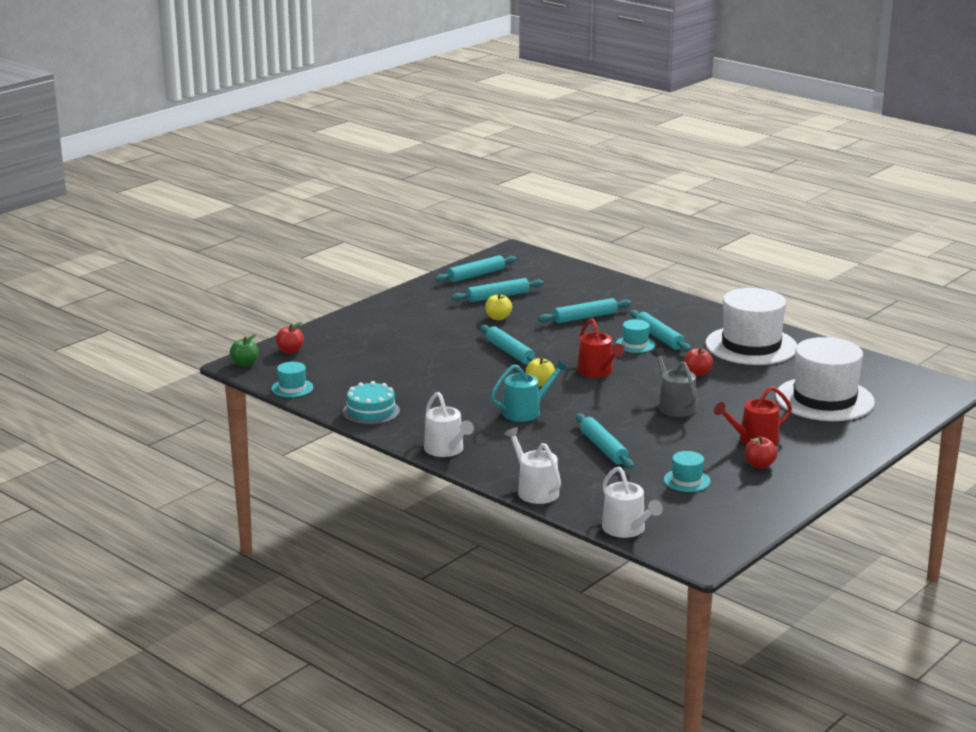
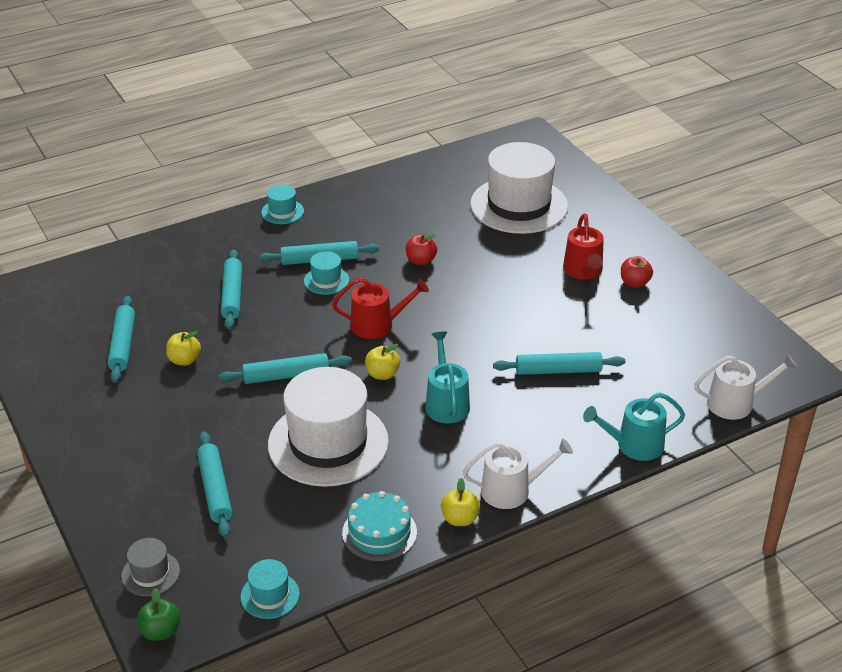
camera: 70 degrees left, 15 degrees up
red apple [276,322,304,354] -> grey hat [121,538,180,596]
turquoise rolling pin [435,255,516,282] -> turquoise rolling pin moved to [197,431,232,538]
white watering can [504,427,561,504] -> turquoise watering can [583,392,685,461]
grey watering can [651,348,696,417] -> none
turquoise hat [664,451,710,492] -> turquoise hat moved to [261,184,304,224]
white hat [705,288,797,365] -> white hat moved to [268,367,389,487]
none -> yellow apple [441,478,480,526]

